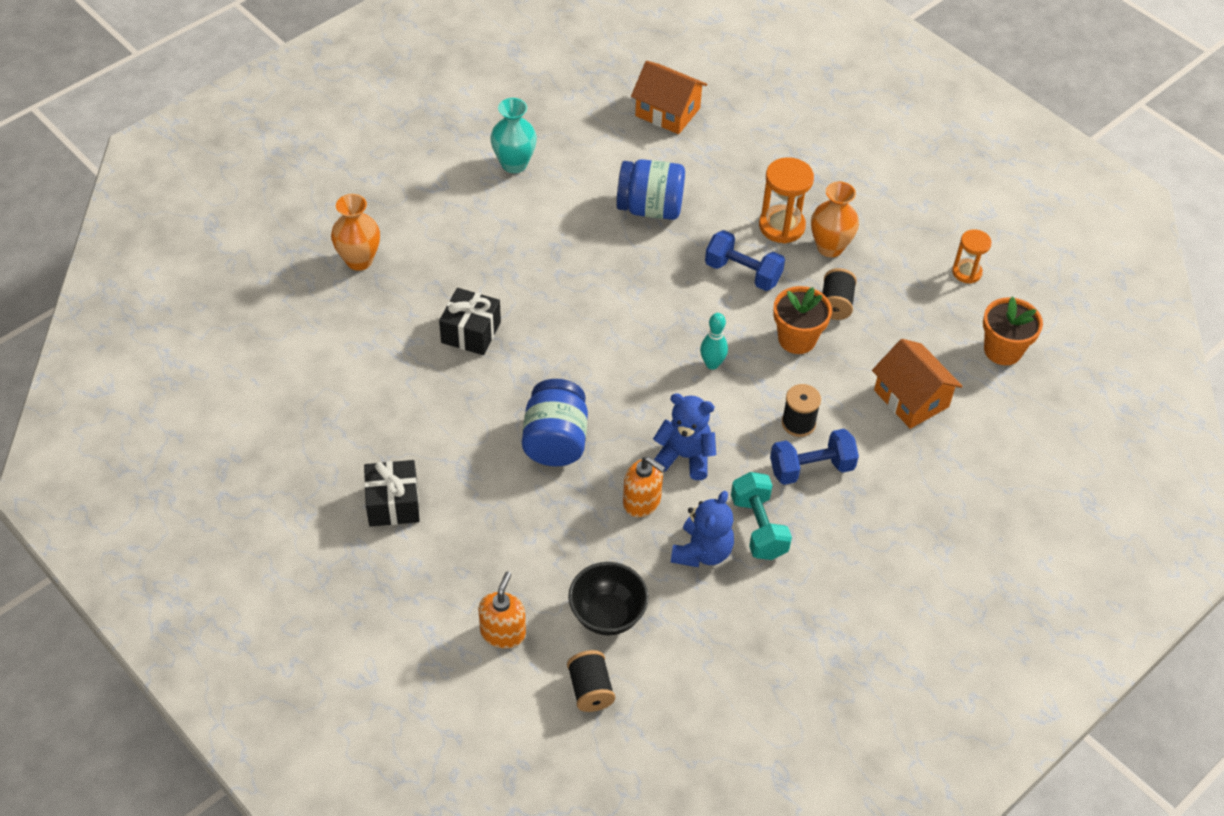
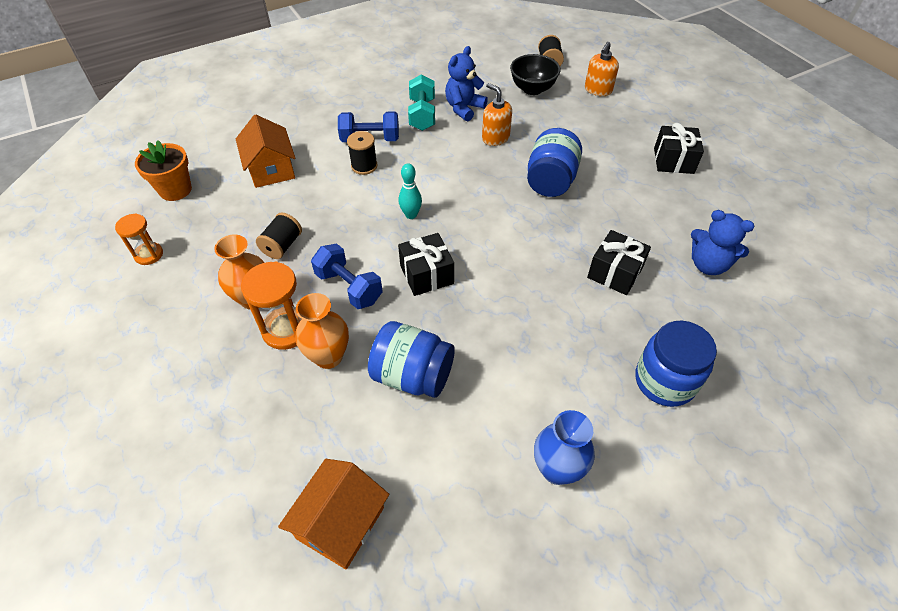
camera: 165 degrees left, 0 degrees up
orange vase [331,194,380,271] -> orange vase moved to [295,293,349,369]
turquoise vase [490,98,537,173] -> blue vase [534,410,595,485]
orange house [631,61,707,134] -> orange house turned 75 degrees clockwise [278,459,389,569]
blue teddy bear [653,393,716,480] -> blue teddy bear moved to [691,210,755,275]
orange flower pot [773,286,832,354] -> none
none -> black gift [398,233,454,296]
none -> blue jar [635,321,717,407]

